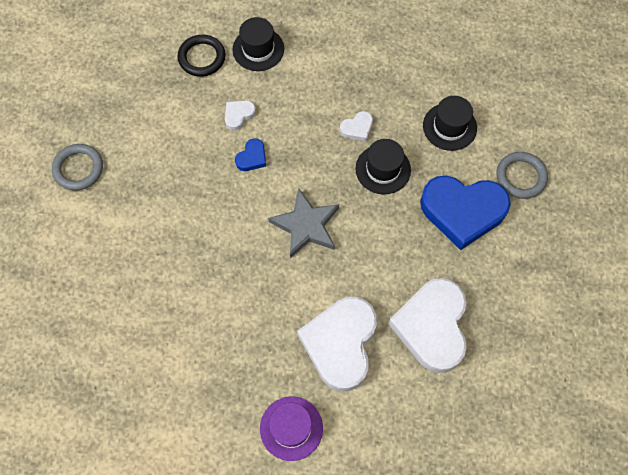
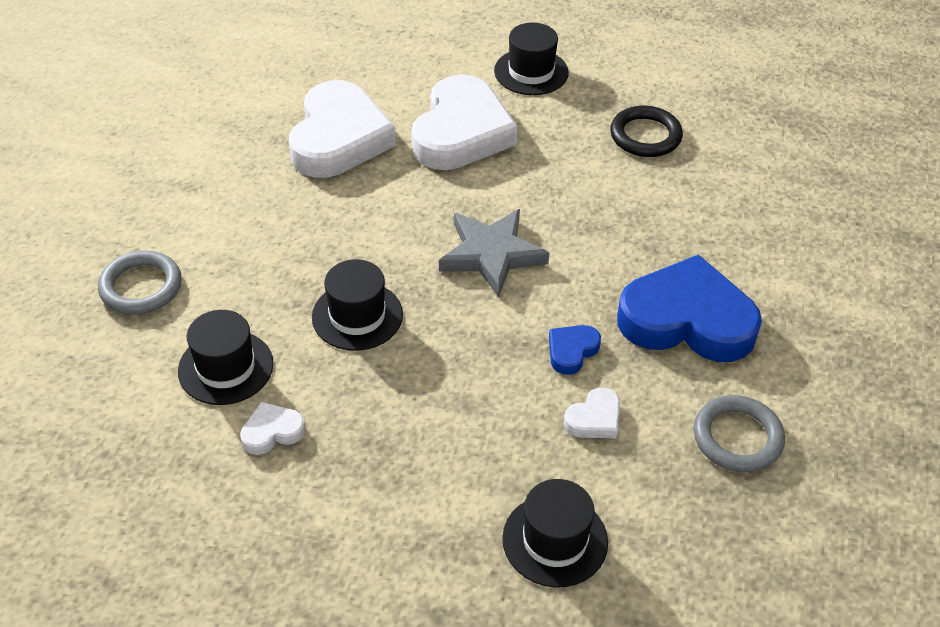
camera: 175 degrees left, 20 degrees down
grey ring [52,144,103,191] -> grey ring moved to [694,395,785,472]
black ring [177,34,226,77] -> black ring moved to [610,106,683,157]
purple hat [260,397,323,461] -> black hat [494,22,569,95]
white heart [340,111,373,141] -> white heart moved to [240,402,305,455]
blue heart [420,176,511,250] -> blue heart moved to [617,254,762,362]

